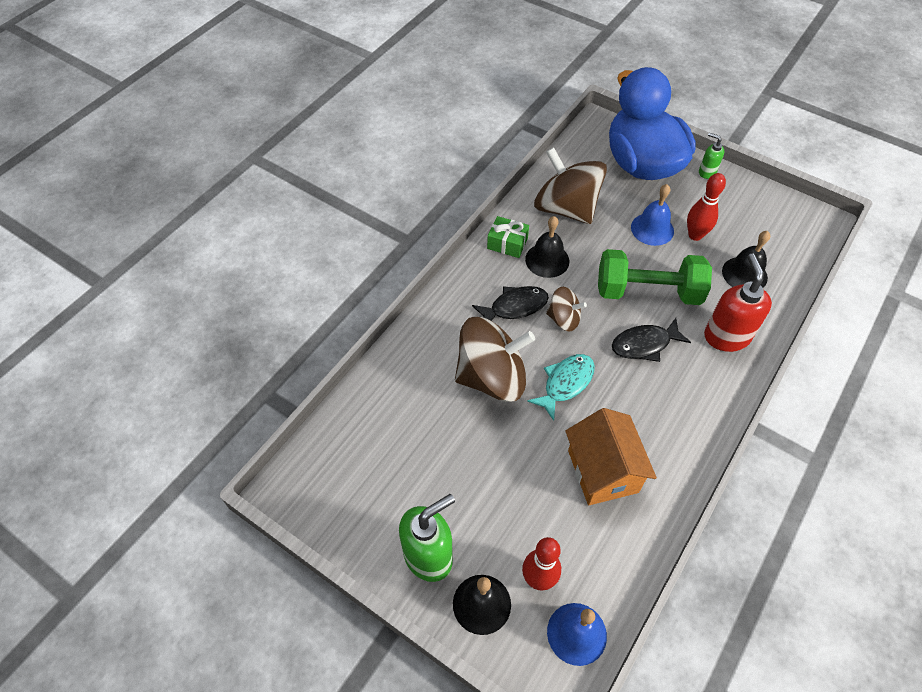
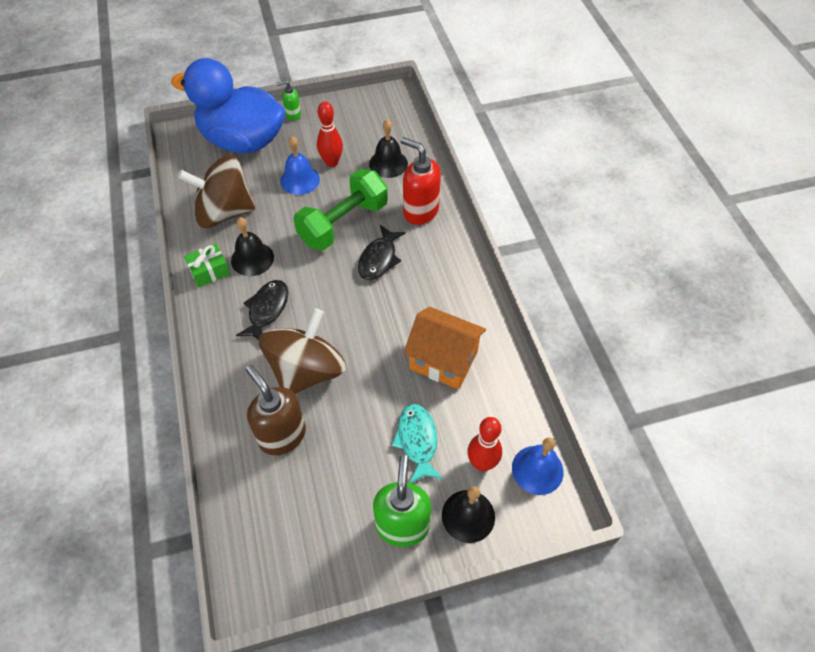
camera: 50 degrees left, 0 degrees up
turquoise fish [527,354,595,421] -> turquoise fish moved to [392,404,443,483]
brown spinning top [546,287,587,332] -> none
none -> brown soap dispenser [246,365,306,455]

